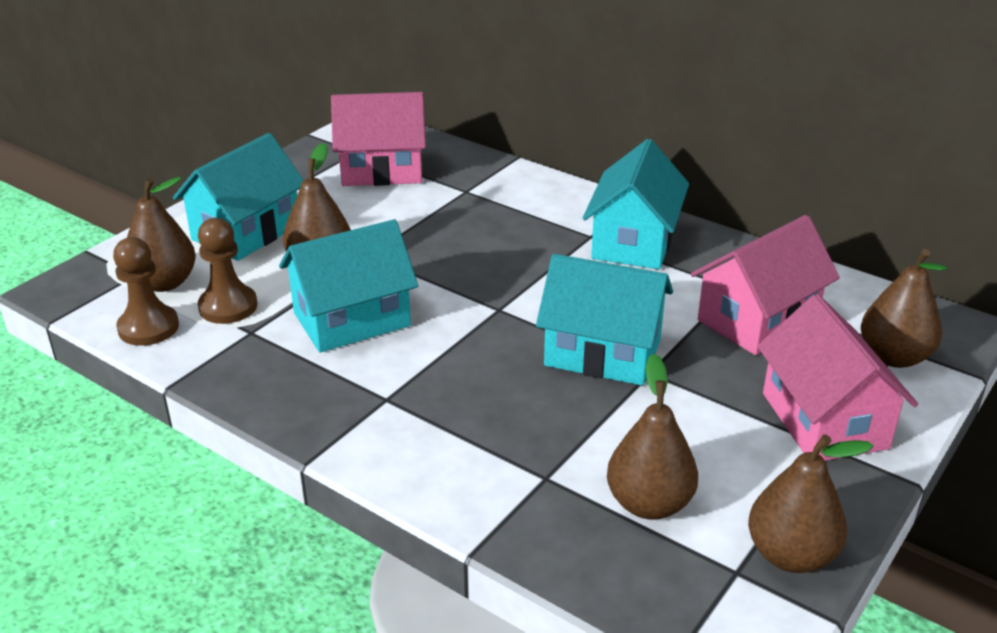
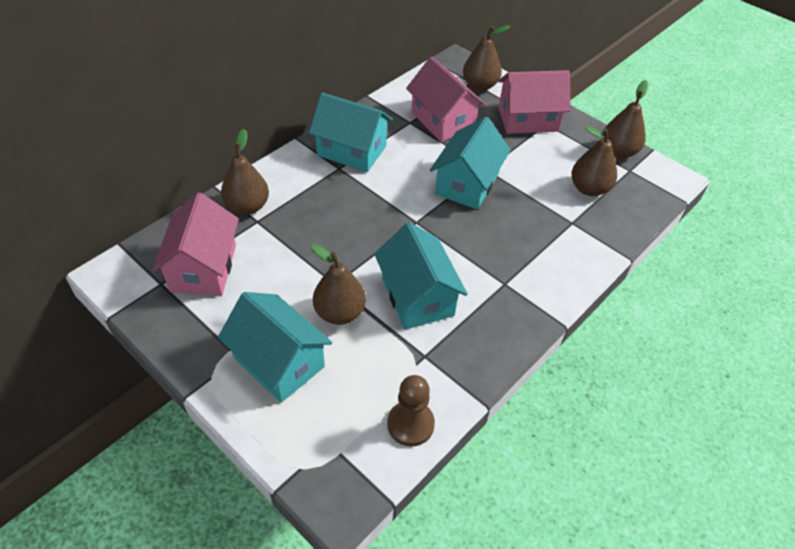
camera: 85 degrees left, 15 degrees up
brown pear [127,177,196,292] -> brown pear moved to [221,129,269,215]
brown pawn [198,218,257,324] -> none

